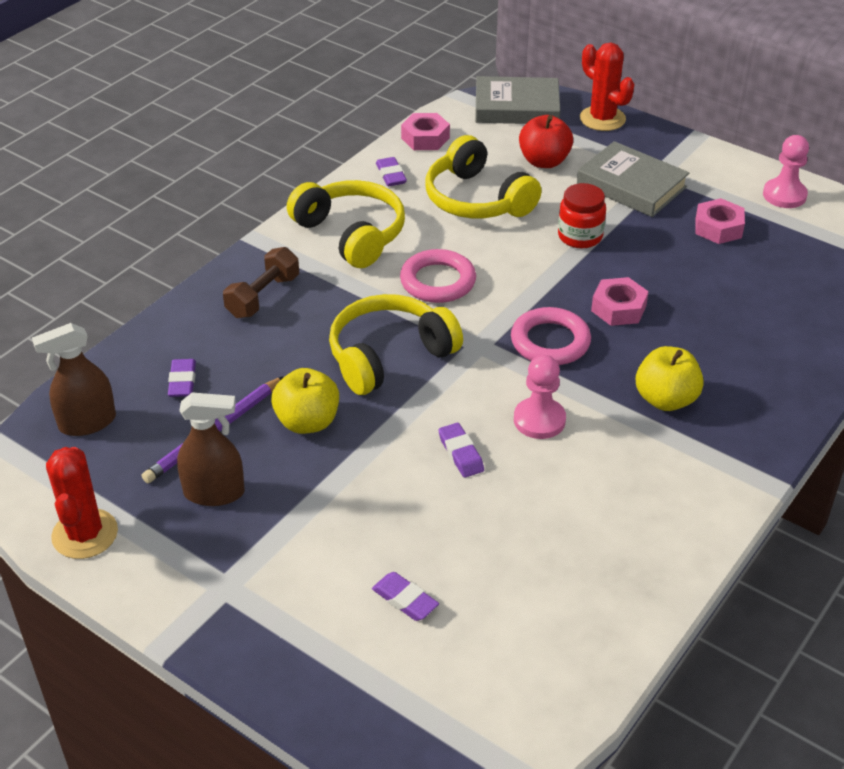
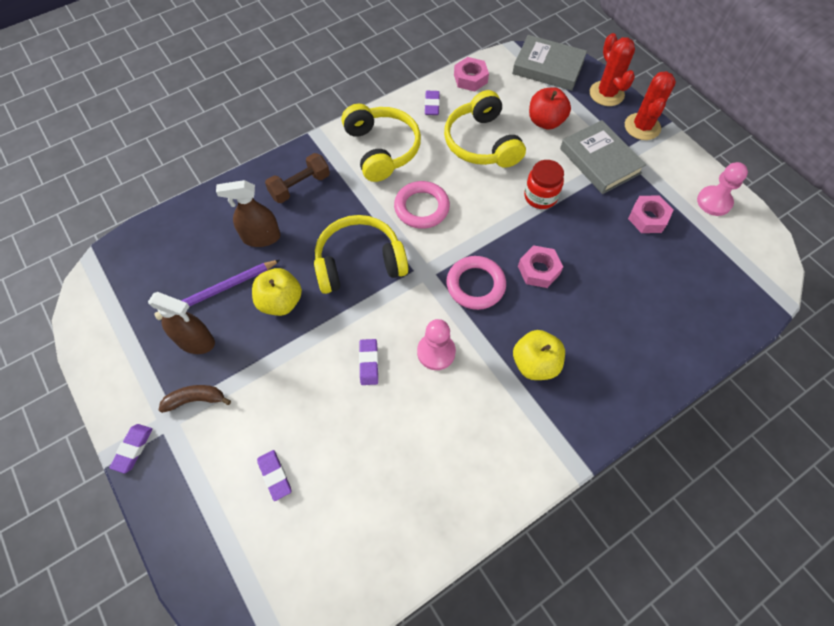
camera: 20 degrees right, 20 degrees up
brown spray bottle [32,323,116,436] -> brown spray bottle moved to [216,180,281,247]
red cactus [46,447,118,559] -> red cactus moved to [625,71,676,140]
purple eraser [168,359,196,397] -> purple eraser moved to [109,424,152,473]
none -> brown banana [159,385,231,413]

